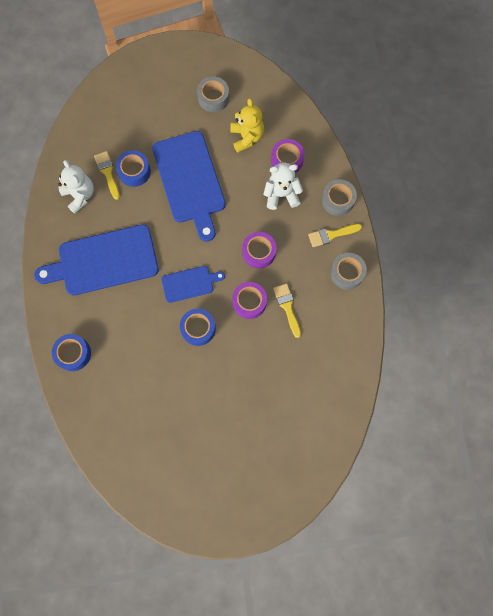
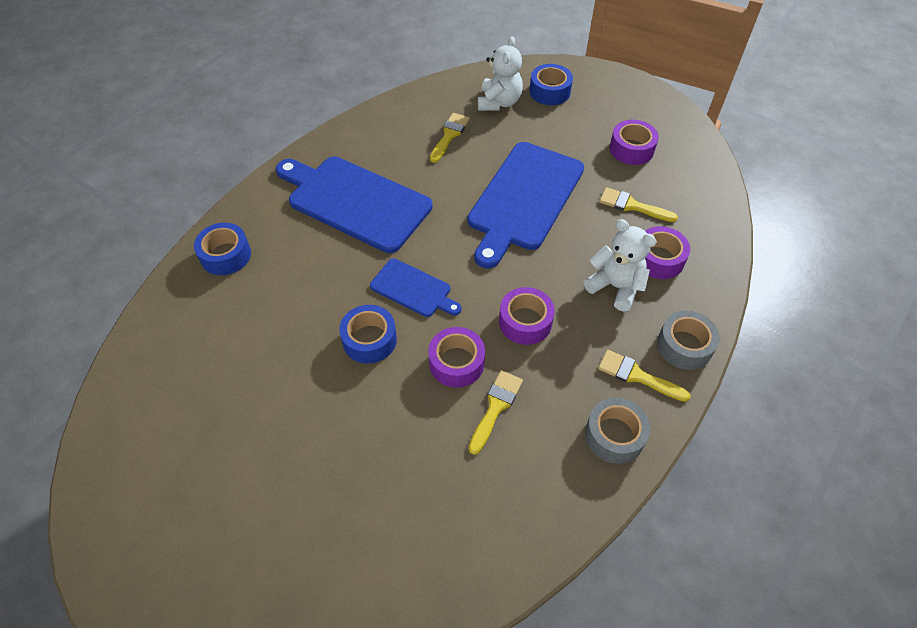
camera: 45 degrees right, 20 degrees down
white teddy bear [58,160,94,214] -> white teddy bear moved to [478,36,523,111]
blue tape [116,150,151,187] -> blue tape moved to [529,64,573,105]
grey tape [197,77,229,112] -> purple tape [610,120,659,165]
yellow teddy bear [230,98,264,153] -> yellow brush [599,187,678,222]

